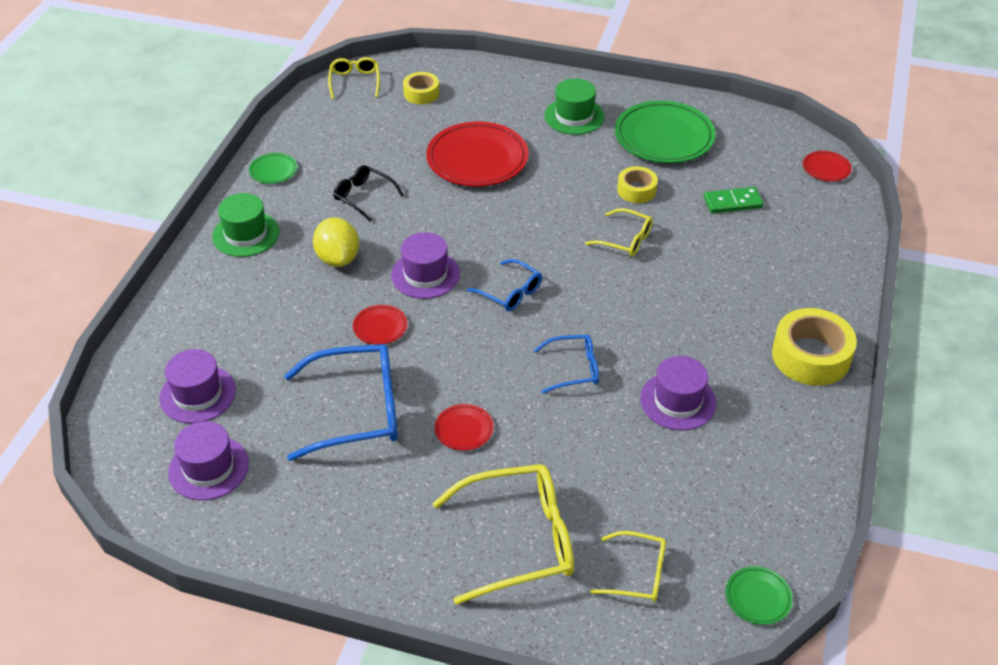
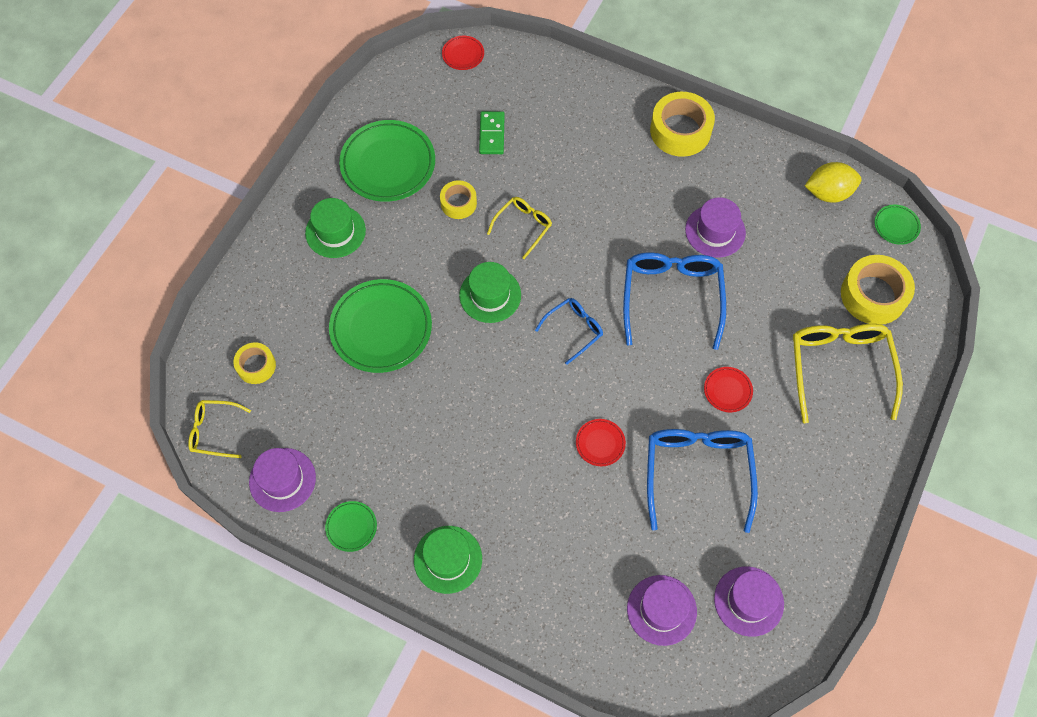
camera: 80 degrees left, 20 degrees up
yellow lemon [313,217,359,267] -> yellow lemon moved to [805,162,861,203]
black glasses [333,165,404,222] -> none
purple hat [391,232,460,299] -> purple hat moved to [249,448,316,512]
red plate [426,122,528,187] -> green plate [329,279,432,373]
blue glasses [534,335,599,393] -> blue glasses [623,252,726,350], size x1.85
yellow glasses [590,531,666,602] -> yellow tape [841,255,915,325]
none -> green hat [459,262,521,323]

